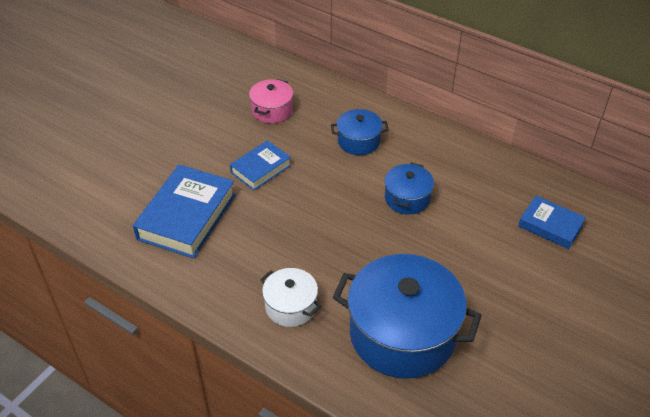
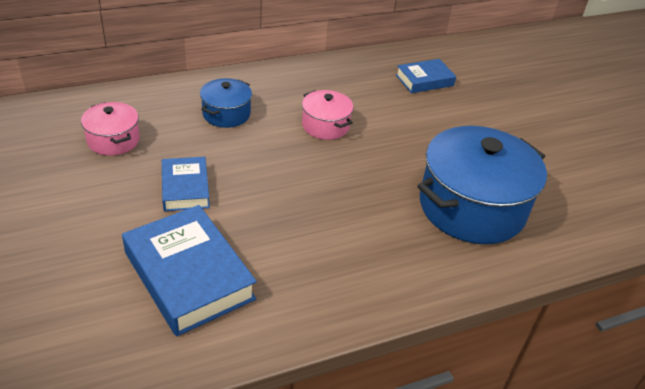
camera: 60 degrees left, 5 degrees down
white pot [260,268,321,327] -> none
blue pot [385,163,434,215] -> pink pot [302,90,354,140]

